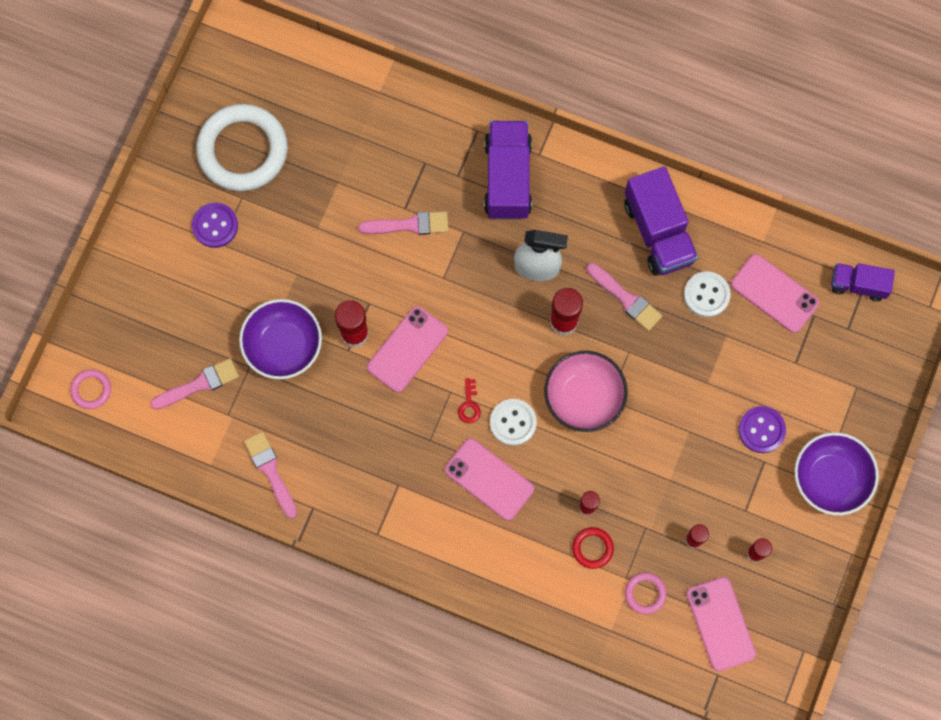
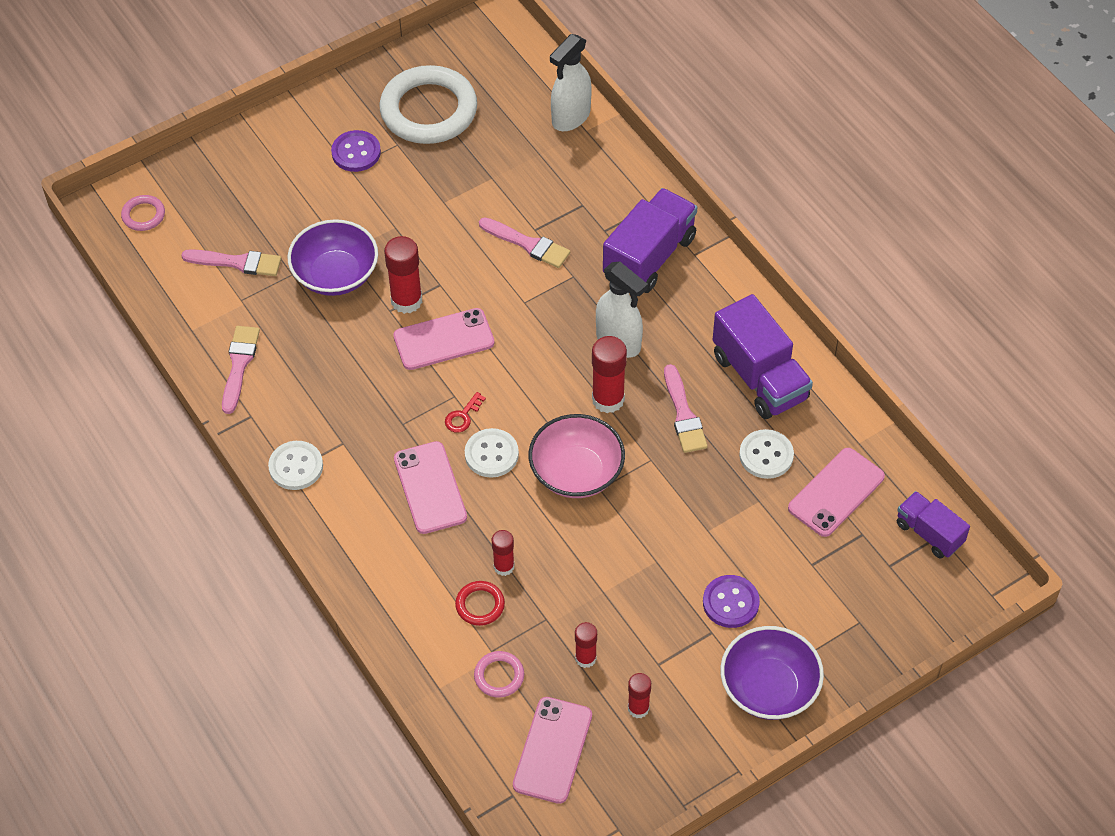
camera: 35 degrees right, 20 degrees down
purple truck [624,166,698,275] -> purple truck turned 45 degrees counterclockwise [713,294,813,419]
pink phone [731,254,819,333] -> pink phone turned 60 degrees clockwise [788,448,885,537]
none -> white button [268,441,323,490]
none -> white spray bottle [550,34,592,131]

